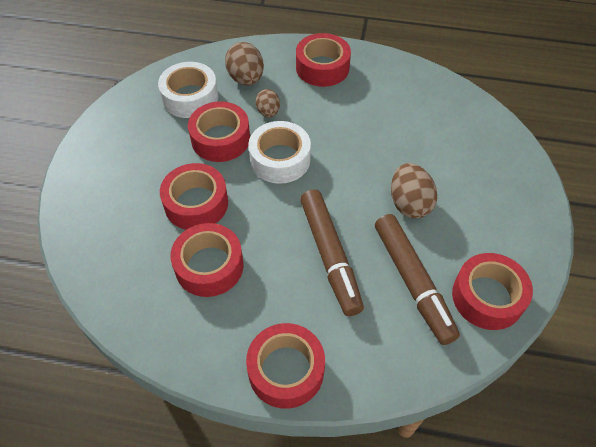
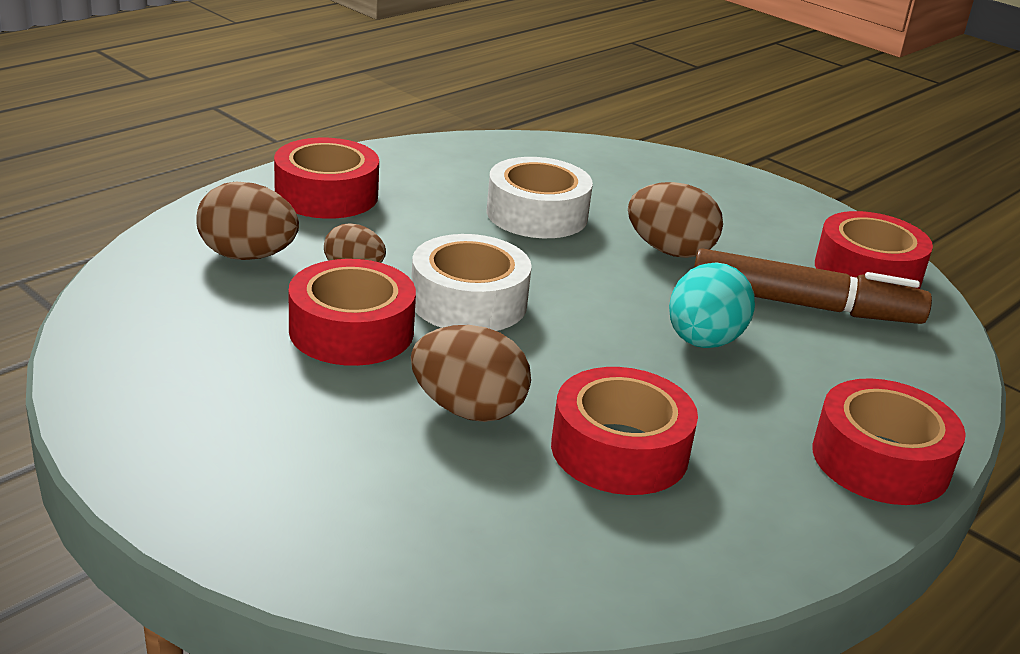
camera: 60 degrees left, 25 degrees down
white tape [158,62,218,118] -> white tape moved to [487,157,593,238]
red tape [160,163,228,230] -> brown egg [411,325,531,422]
brown marker [300,189,364,316] -> turquoise egg [669,262,755,348]

